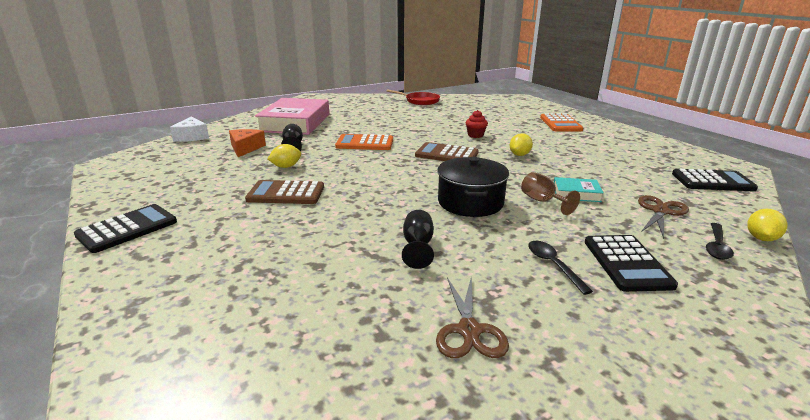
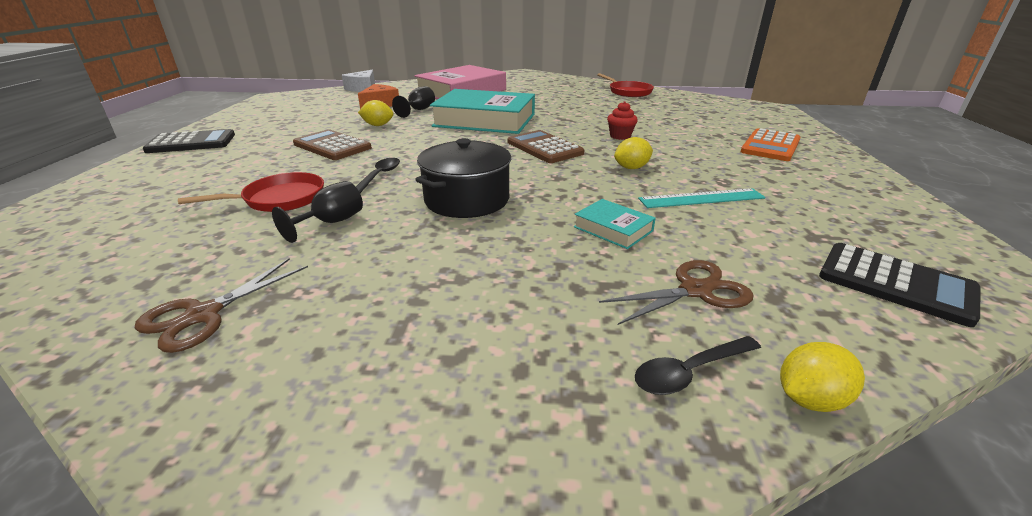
camera: 35 degrees right, 5 degrees up
orange calculator [335,134,393,150] -> turquoise book [430,89,535,134]
brown goblet [521,172,580,215] -> none
black spoon [528,241,593,295] -> black spoon moved to [356,158,400,193]
black calculator [585,235,678,292] -> none
none -> red pan [178,172,324,212]
none -> turquoise ruler [638,188,766,208]

